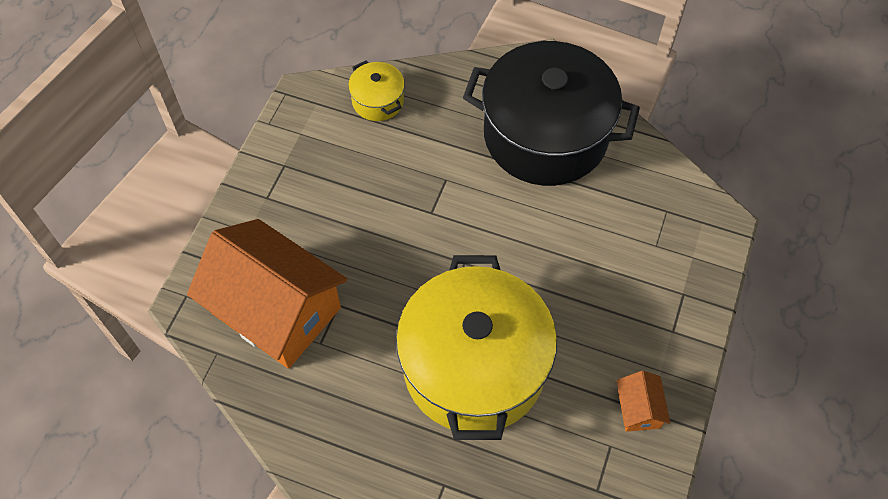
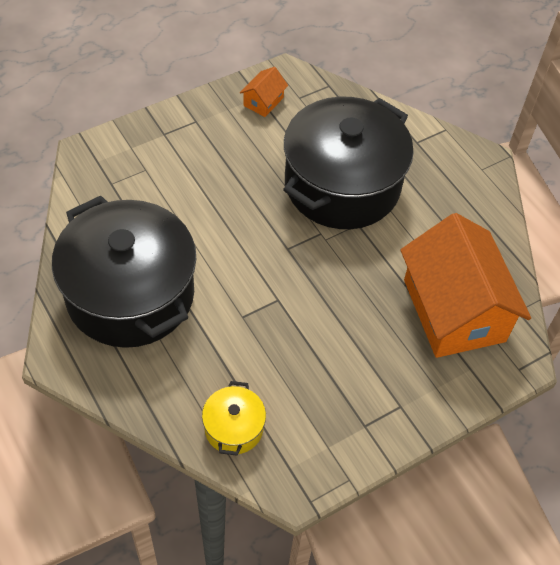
camera: 145 degrees left, 5 degrees down
yellow pot [396,255,557,440] -> black pot [283,96,414,229]

